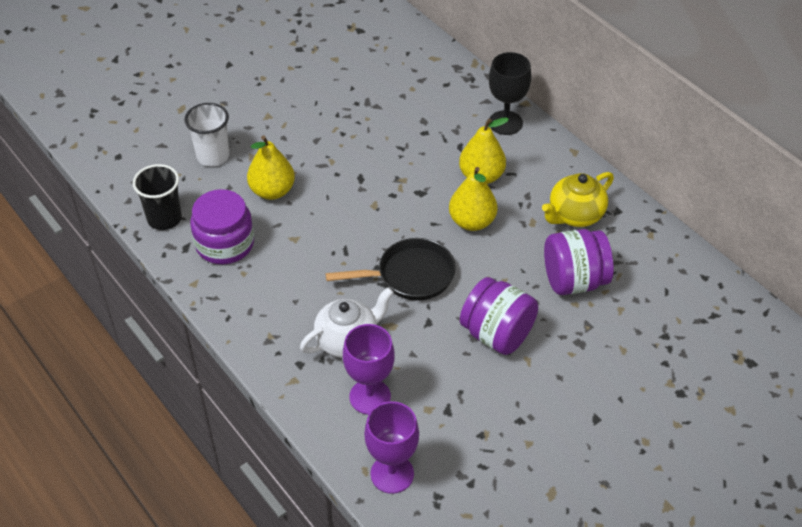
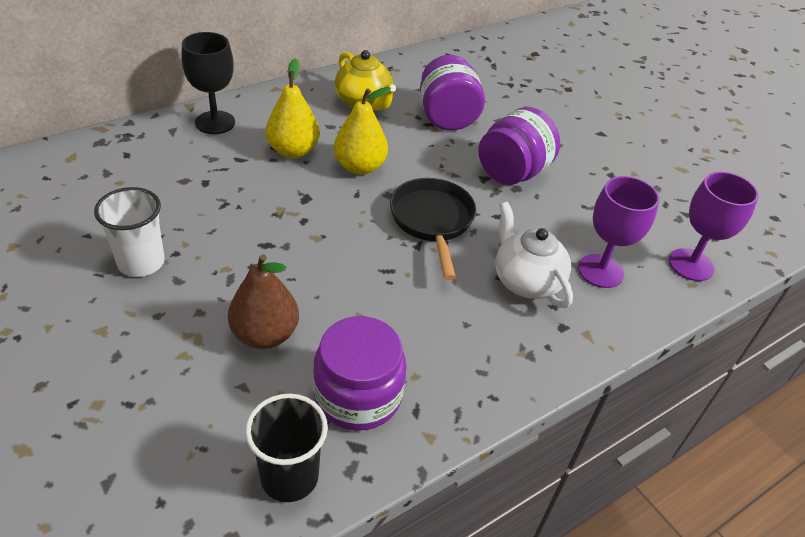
camera: 90 degrees left, 5 degrees down
white cup [185,103,230,166] -> white cup moved to [94,187,165,277]
yellow pear [247,136,295,200] -> brown pear [228,254,299,349]

